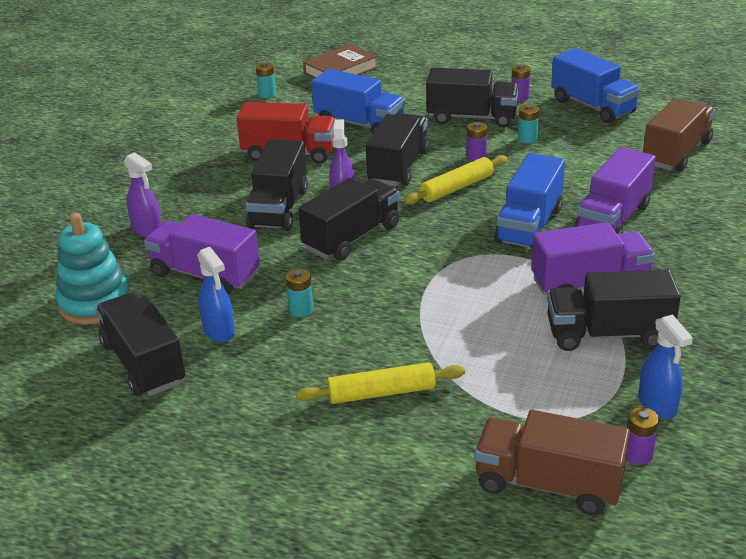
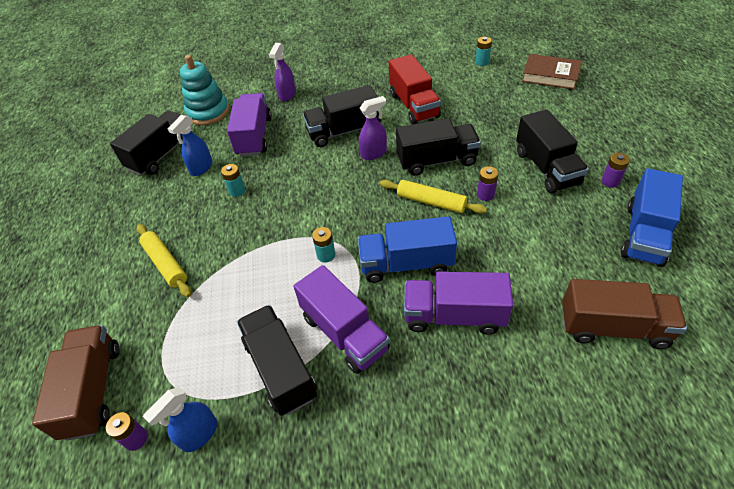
camera: 65 degrees right, 15 degrees up
black truck [298,178,400,261] -> none
blue truck [311,69,405,134] -> none
turquoise battery [518,104,539,144] -> turquoise battery moved to [312,227,335,263]

